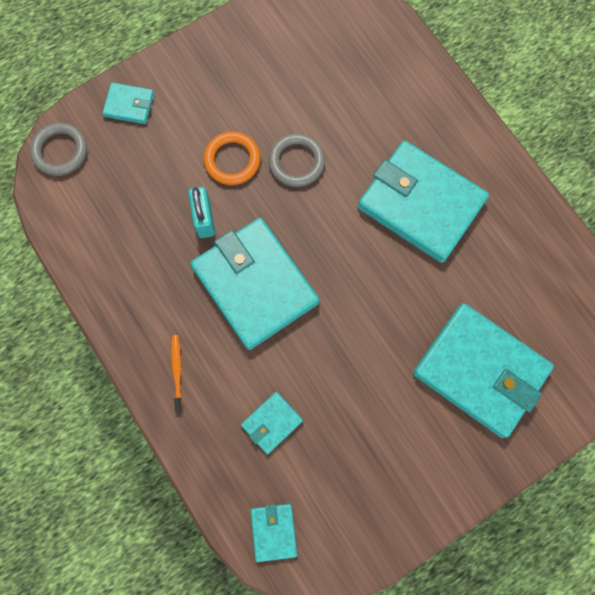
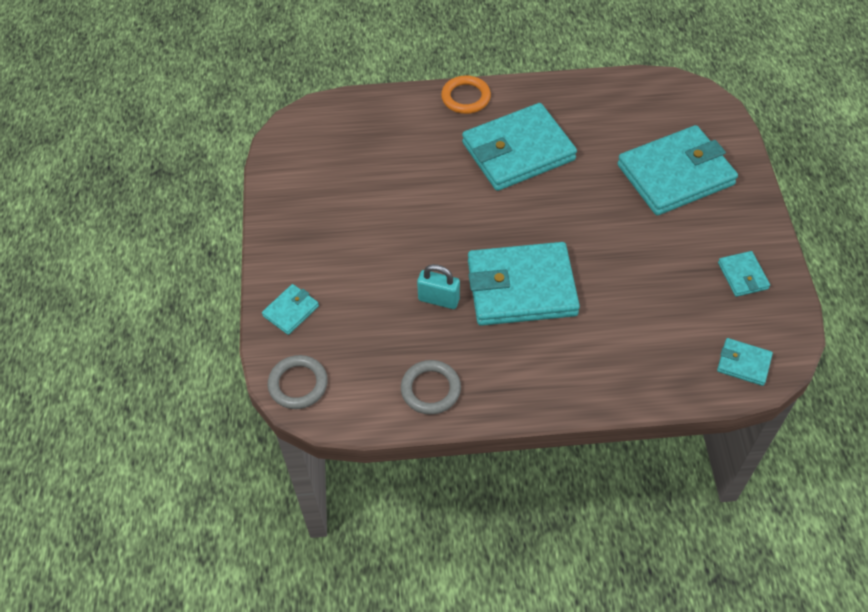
camera: 60 degrees left, 20 degrees down
orange toothbrush [171,335,183,412] -> none
orange ring [204,132,260,185] -> orange ring moved to [441,75,491,114]
turquoise wallet [241,392,303,454] -> turquoise wallet moved to [718,251,770,297]
grey ring [268,133,325,187] -> grey ring moved to [401,360,461,415]

